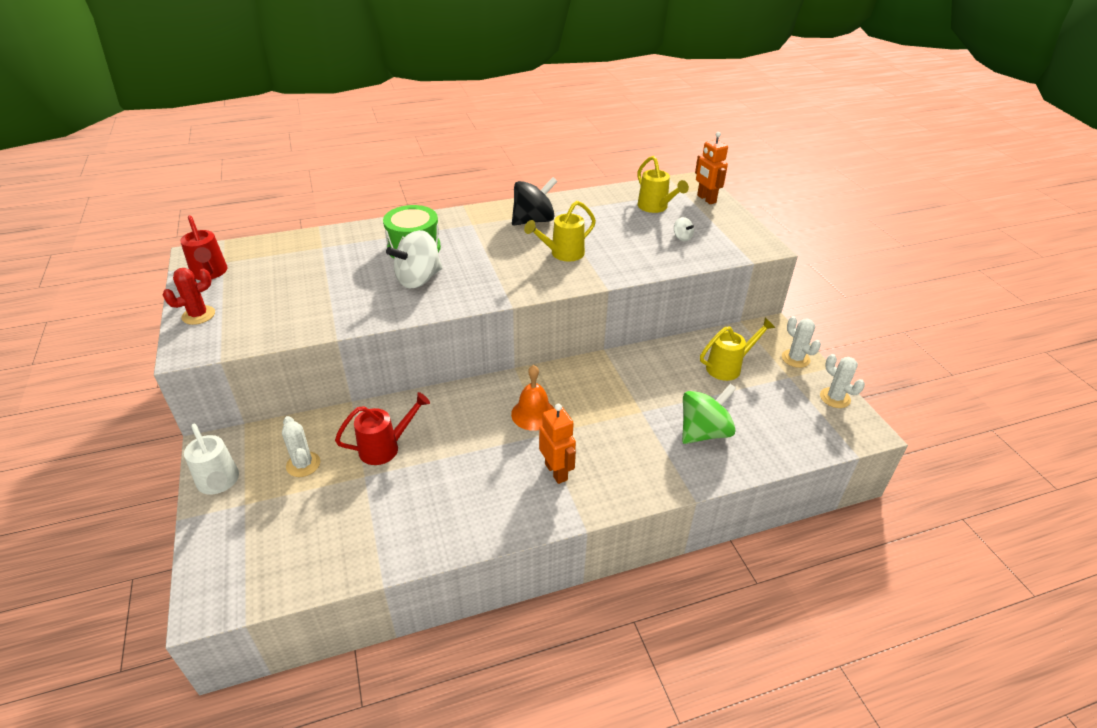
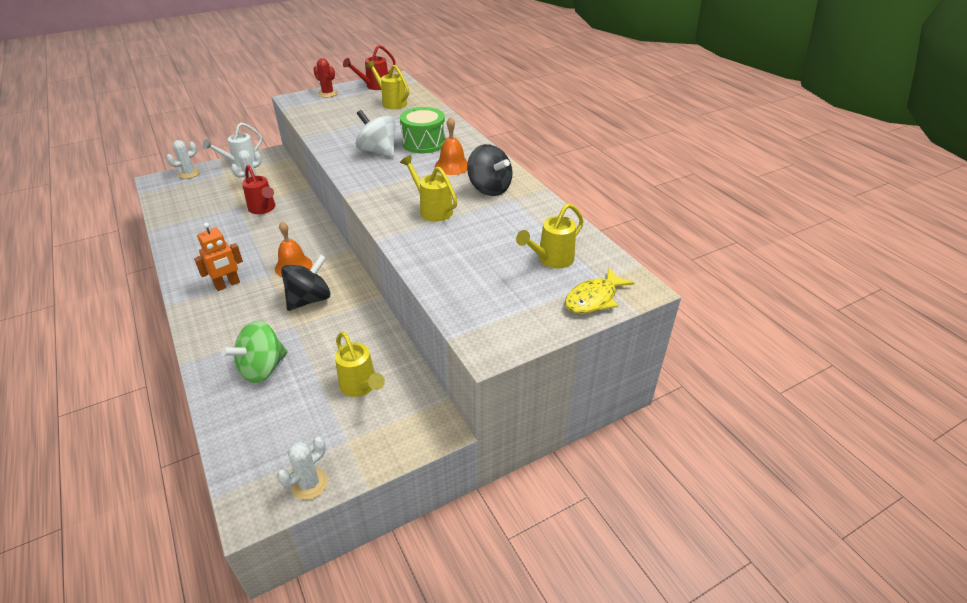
camera: 80 degrees right, 0 degrees up
white spinning top [674,217,694,241] -> none
green spinning top [682,384,736,444] -> green spinning top turned 90 degrees clockwise [221,321,287,383]
orange robot [695,132,728,204] -> yellow fish [565,268,634,314]
white cactus [782,316,821,368] -> white cactus moved to [166,140,200,179]
none -> black spinning top [281,254,331,311]
none -> yellow watering can [366,61,409,109]
none -> orange bell [435,117,468,175]

